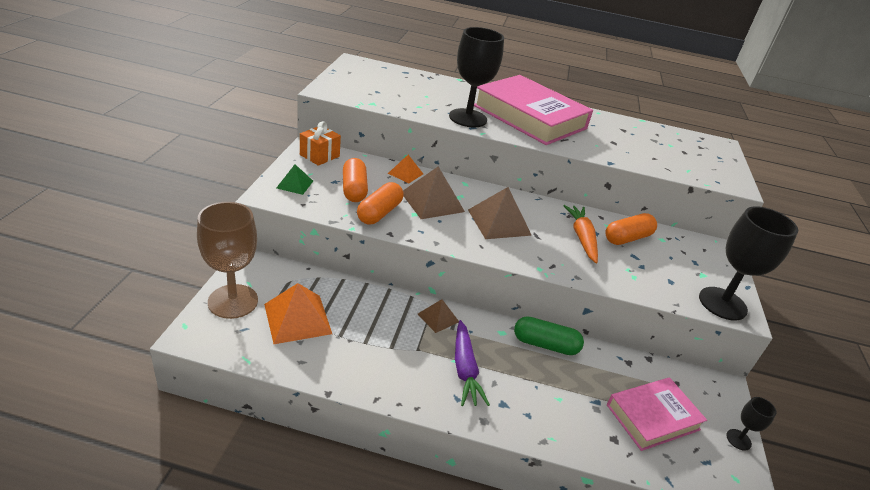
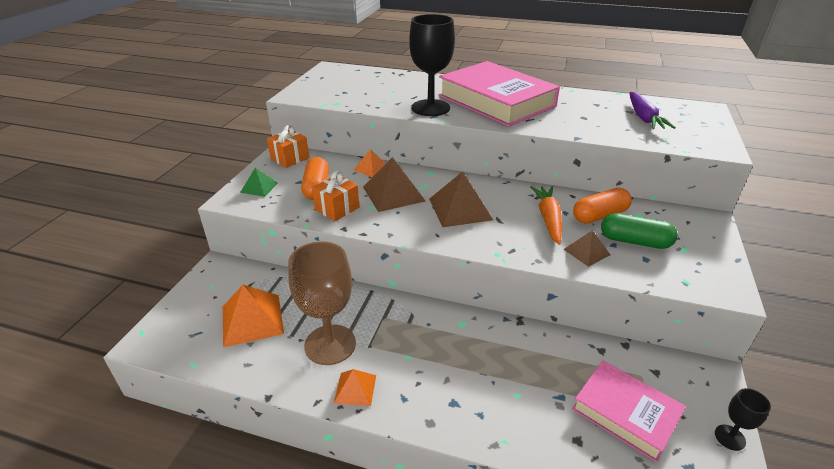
camera: 10 degrees right, 0 degrees up
brown goblet [197,202,258,319] -> brown goblet moved to [288,242,356,365]
orange capsule [357,182,404,224] -> orange gift [312,171,360,221]
brown pyramid [418,299,459,333] -> brown pyramid moved to [564,230,610,267]
purple carrot [455,320,490,406] -> purple carrot moved to [629,92,676,129]
green capsule [514,316,584,355] -> green capsule moved to [601,213,678,249]
pink book [607,377,707,451] -> pink book turned 60 degrees clockwise [572,361,686,462]
black goblet [699,206,798,321] -> none
none -> orange pyramid [334,369,376,406]

